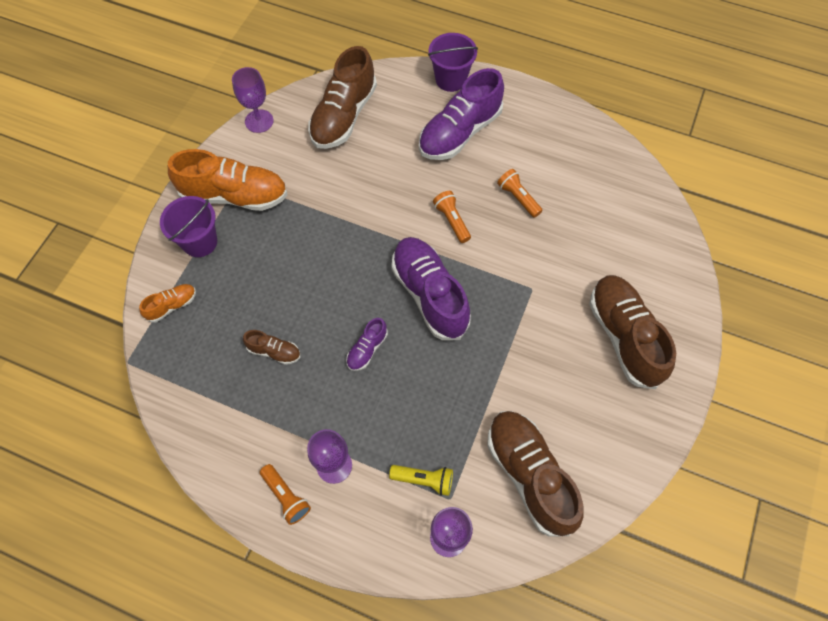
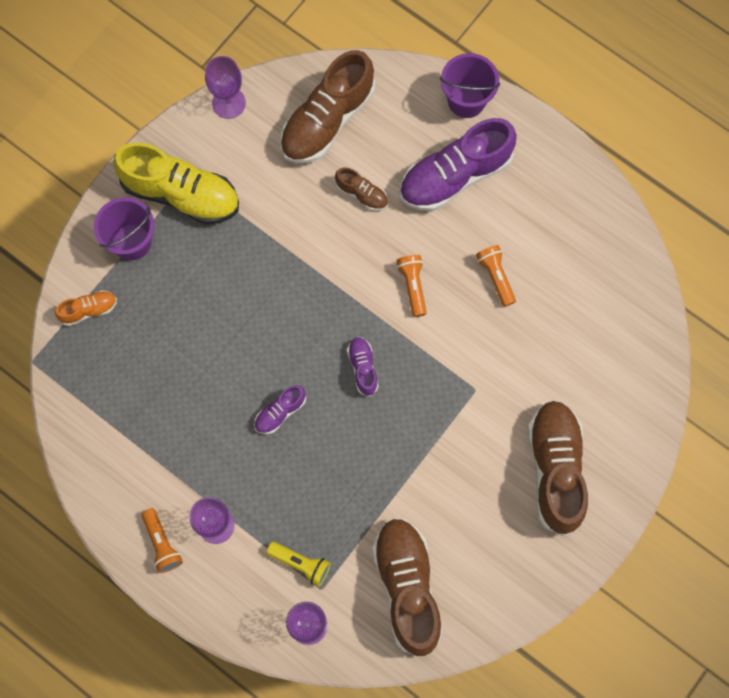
camera: 15 degrees right, 10 degrees up
orange shoe [168,149,288,211] -> yellow shoe [113,143,239,224]
brown shoe [243,330,300,365] -> brown shoe moved to [335,168,388,211]
purple shoe [391,237,471,340] -> purple shoe [347,337,378,396], size x0.47

